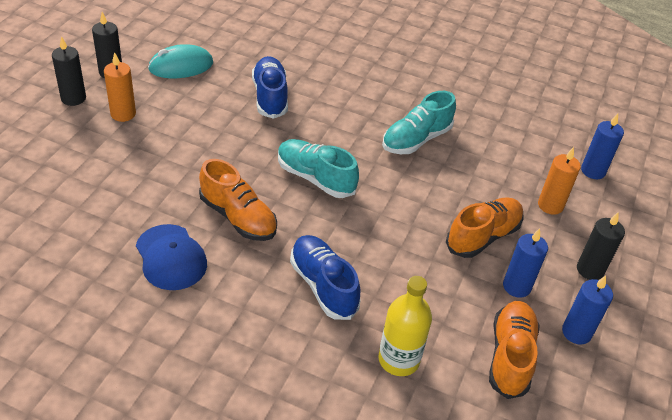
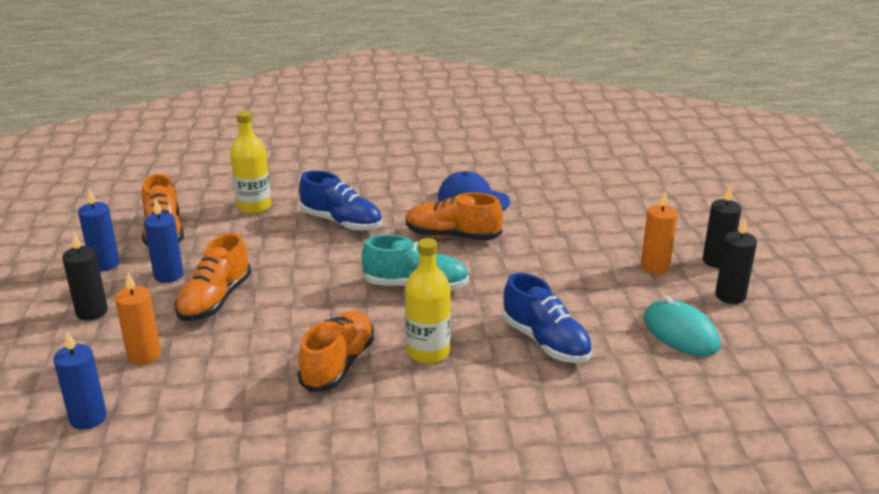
camera: 155 degrees right, 15 degrees down
turquoise mouse [148,44,213,78] -> turquoise mouse turned 75 degrees counterclockwise [643,295,720,356]
turquoise shoe [382,91,456,154] -> orange shoe [298,310,374,392]
none -> yellow bottle [405,238,451,364]

